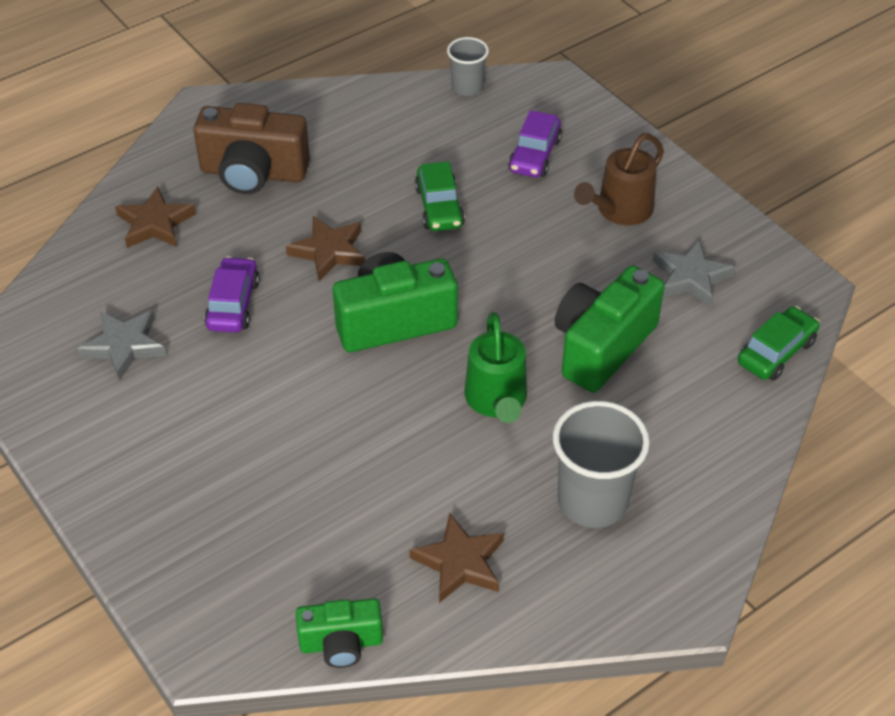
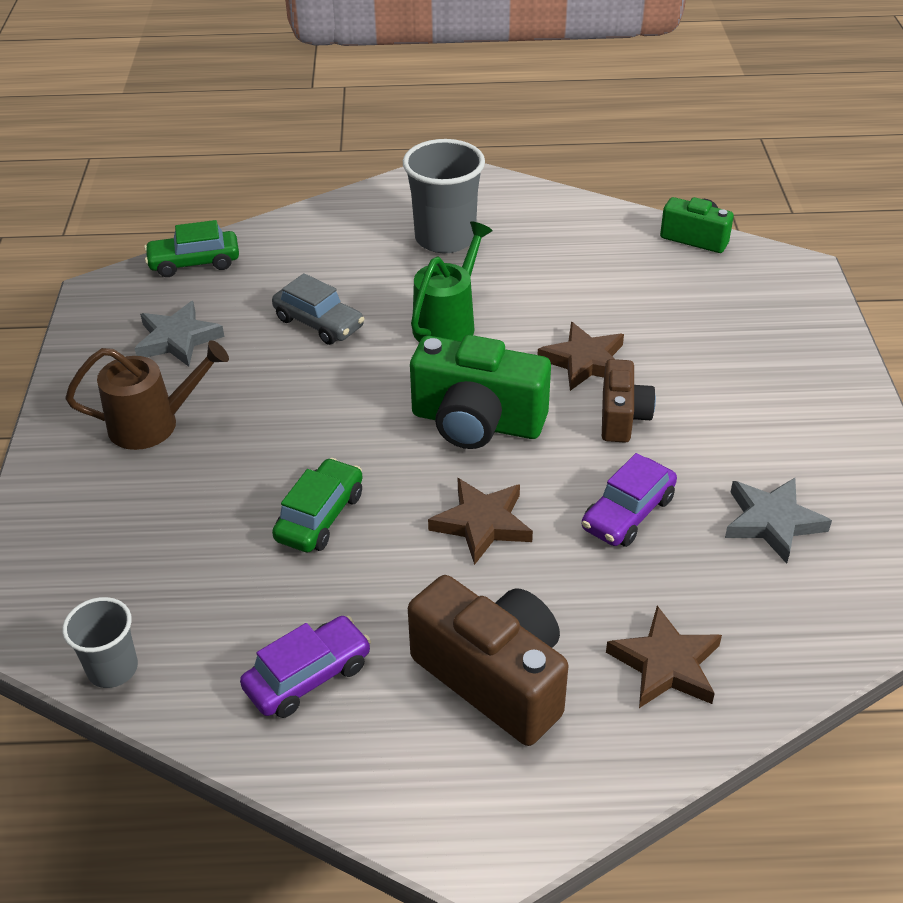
camera: 145 degrees left, 5 degrees down
brown star [409,513,504,603] -> brown star moved to [538,322,624,391]
purple car [508,110,562,178] -> purple car moved to [240,616,371,718]
green camera [555,265,664,393] -> grey car [272,273,364,345]
none -> brown camera [602,359,656,443]

